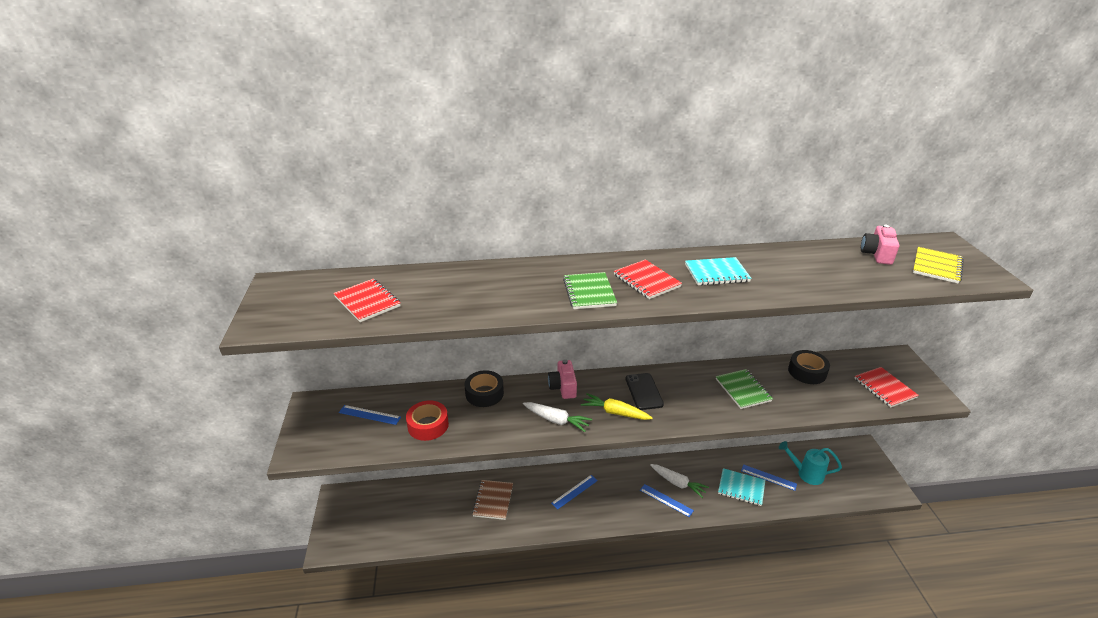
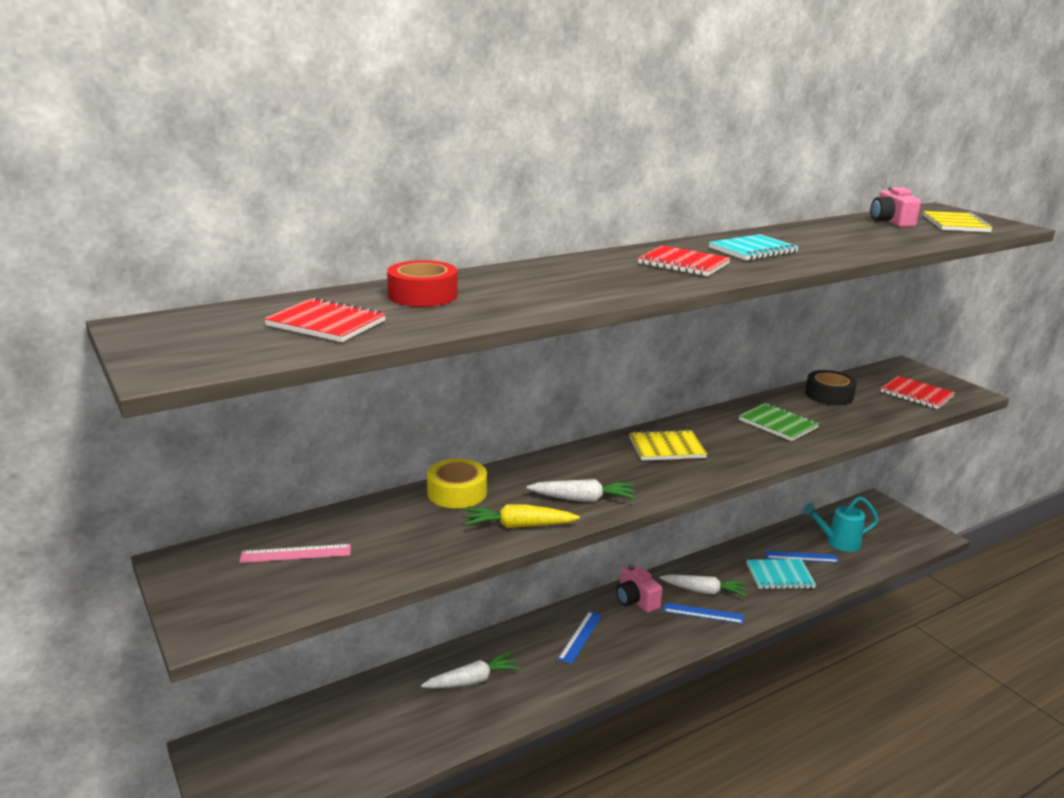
camera: 25 degrees left, 10 degrees down
blue ruler [339,405,401,425] -> pink ruler [239,544,351,563]
red tape [406,400,449,441] -> red tape moved to [387,260,458,307]
black tape [465,370,504,407] -> yellow tape [427,459,487,508]
brown notebook [472,480,513,520] -> white carrot [421,652,521,688]
pink camera [548,359,577,399] -> pink camera moved to [616,564,663,613]
green notebook [563,272,617,309] -> none
yellow carrot [581,393,653,420] -> yellow carrot moved to [465,504,580,528]
black phone [625,373,664,410] -> yellow notebook [629,429,707,461]

